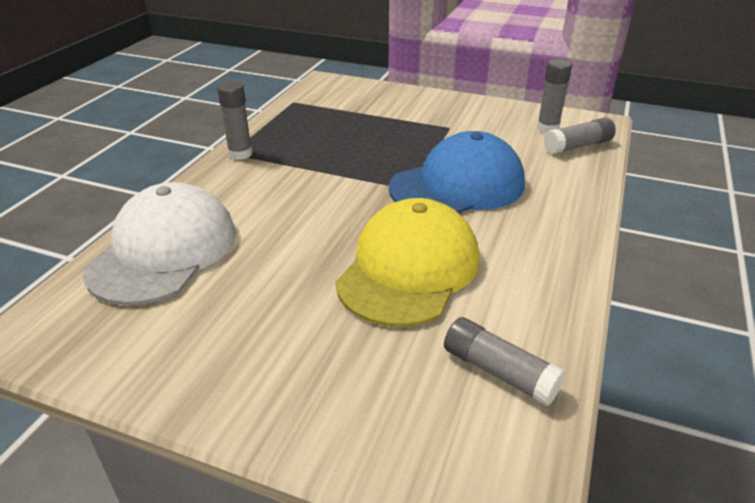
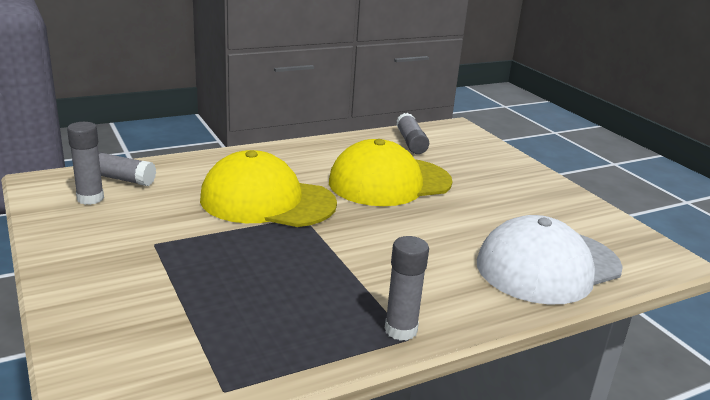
camera: 140 degrees left, 10 degrees down
blue cap [389,131,525,213] -> yellow cap [200,150,337,227]

